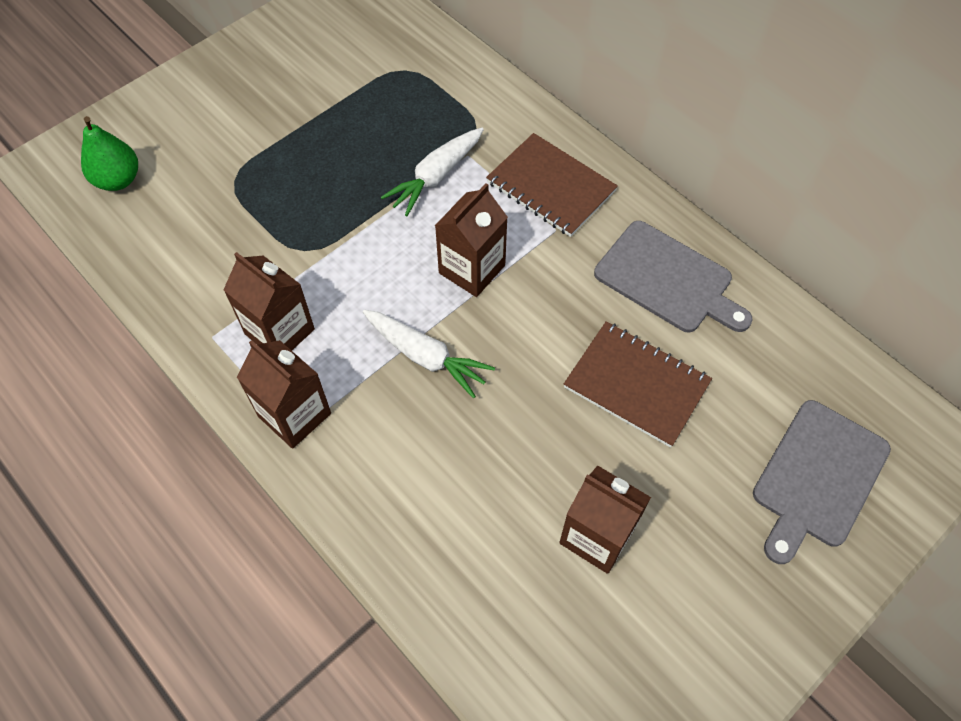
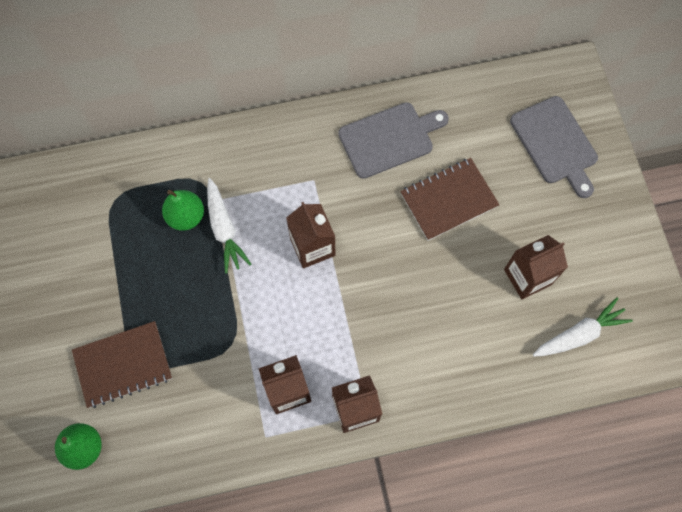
camera: 60 degrees left, 10 degrees up
white carrot [363,310,495,398] -> white carrot moved to [533,297,633,357]
brown notebook [486,133,618,237] -> brown notebook moved to [72,321,172,408]
none -> green pear [162,190,204,231]

